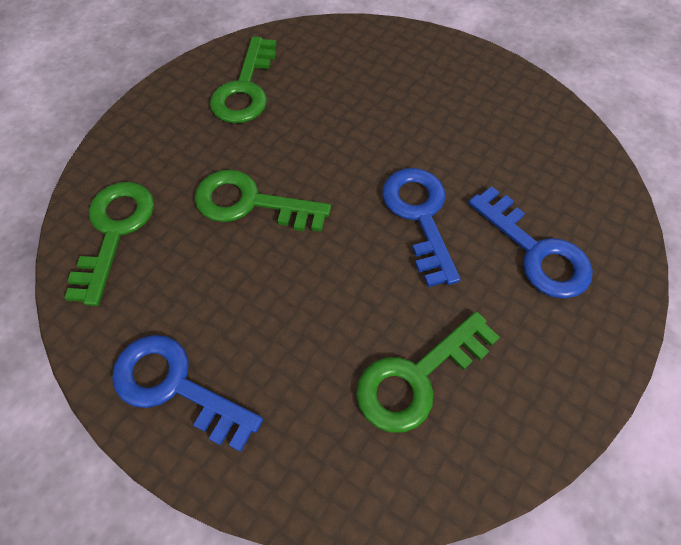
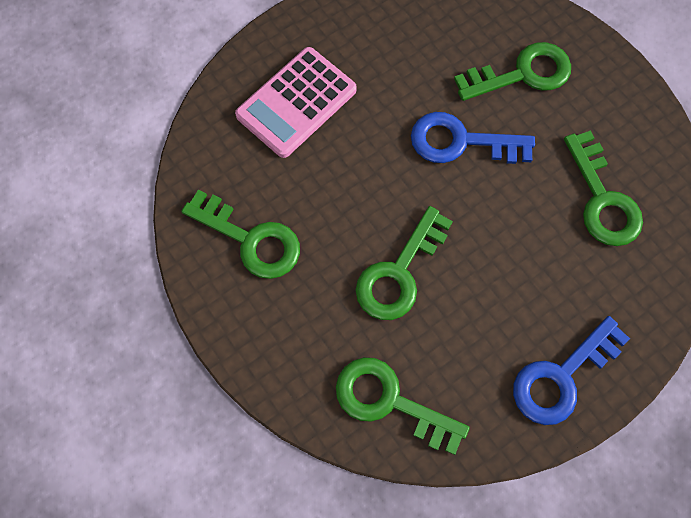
camera: 70 degrees left, 10 degrees up
blue key [468,186,593,299] -> green key [454,42,571,101]
none -> pink calculator [235,47,357,158]

